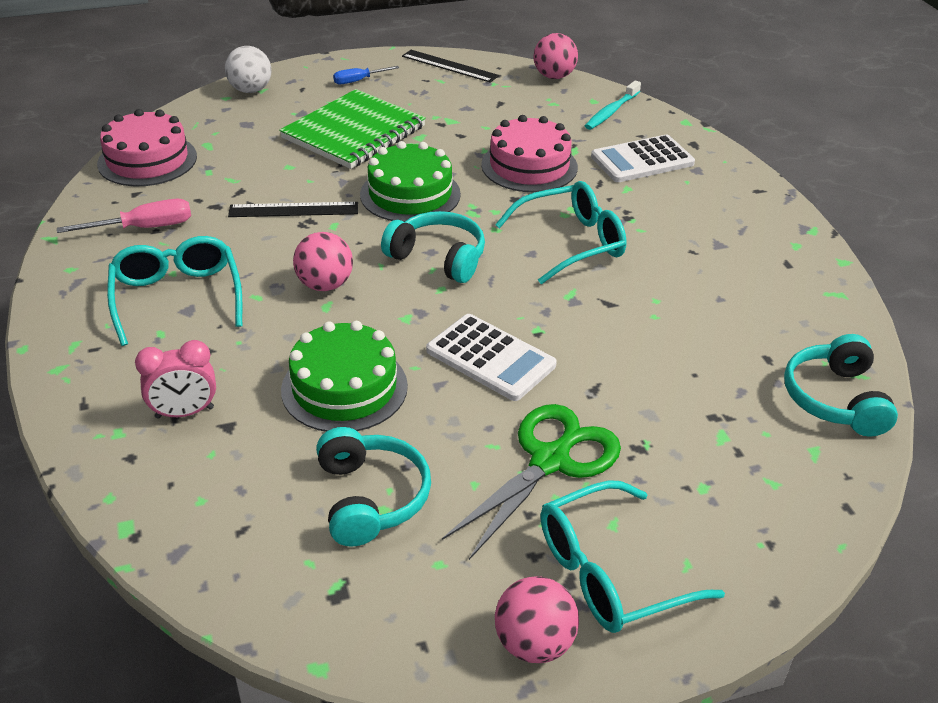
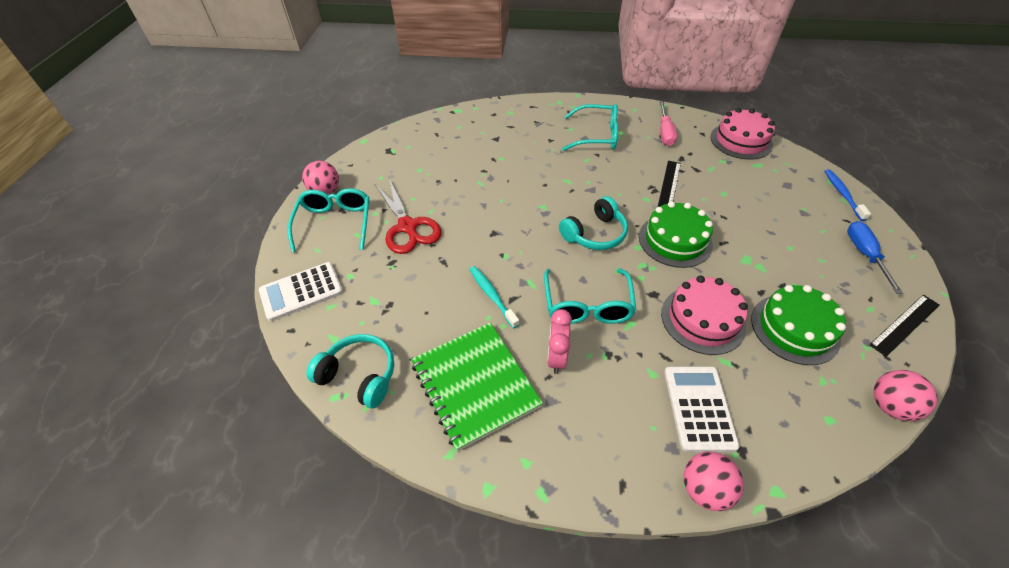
camera: 115 degrees right, 10 degrees up
pink clock [135,340,216,419] -> pink clock moved to [547,309,572,374]
white ball [225,46,271,93] -> blue toothbrush [825,169,871,221]
green notebook [279,89,426,169] -> green notebook moved to [411,323,543,451]
green cake [281,321,408,432] -> green cake moved to [751,285,846,365]
pink ball [293,232,353,291] -> pink ball moved to [684,452,744,511]
turquoise headphones [316,427,431,547] -> none
blue screwdriver [333,66,399,84] -> blue screwdriver [847,221,903,294], size x1.52
white calculator [426,314,557,401] -> white calculator moved to [259,262,343,321]
green scissors [442,404,621,560] -> red scissors [375,179,441,254]
turquoise toothbrush [585,80,641,130] -> turquoise toothbrush moved to [469,266,519,329]

